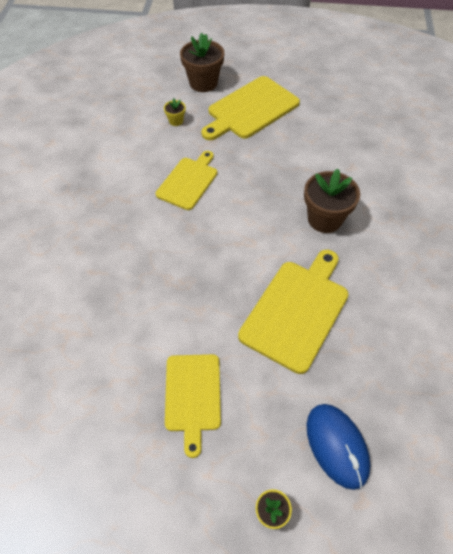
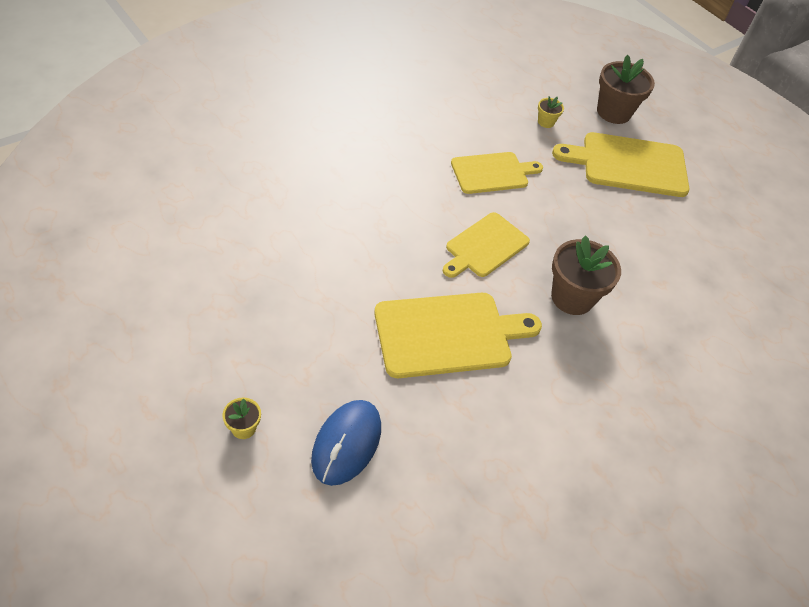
camera: 40 degrees right, 5 degrees down
yellow cutting board [165,354,221,458] -> yellow cutting board moved to [442,212,530,278]

